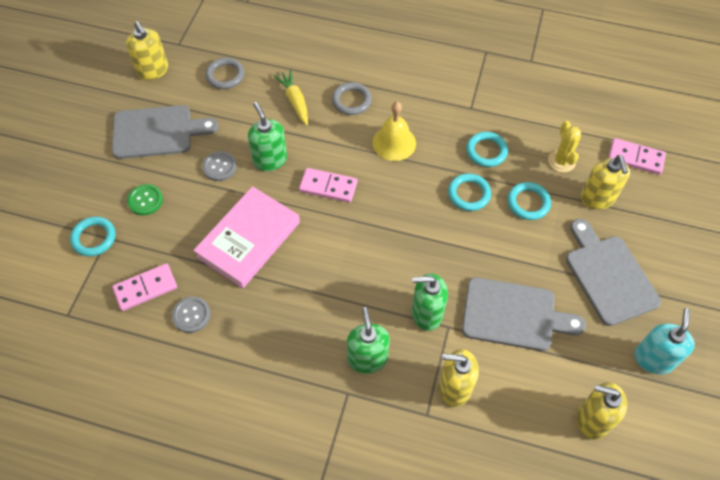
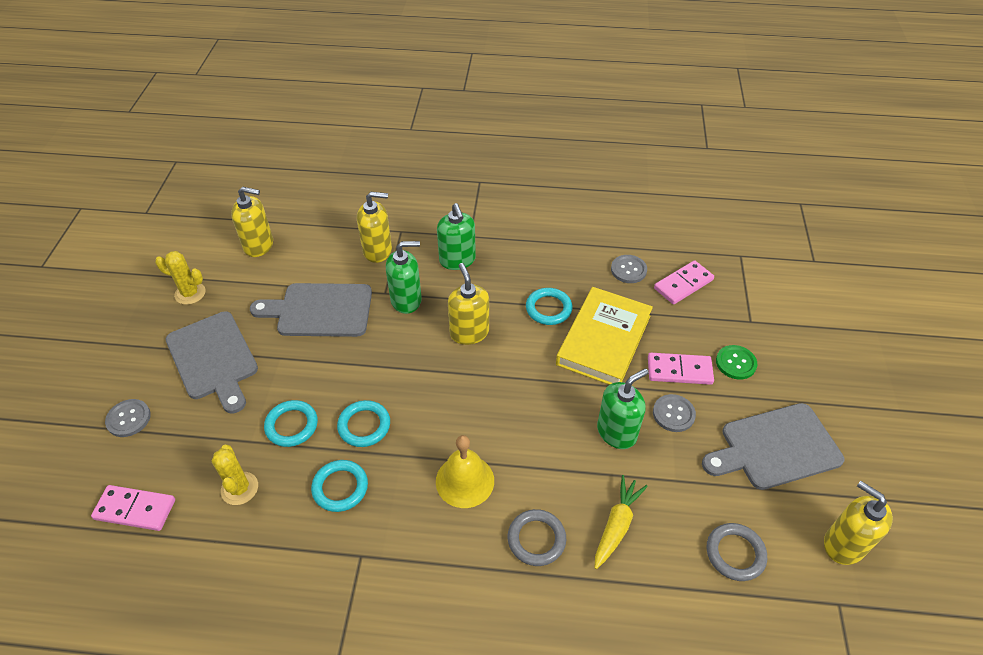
camera: 170 degrees right, 10 degrees down
turquoise ring [70,216,115,256] -> turquoise ring moved to [526,288,573,325]
pink book [193,186,300,288] -> yellow book [556,287,653,385]
green soap dispenser [248,102,287,171] -> green soap dispenser turned 90 degrees counterclockwise [597,368,649,449]
yellow carrot [274,70,308,125] -> yellow carrot turned 120 degrees counterclockwise [595,475,648,569]
pink domino [299,168,357,203] -> pink domino moved to [648,353,714,385]
yellow soap dispenser [581,155,630,209] -> yellow soap dispenser moved to [448,263,489,345]
turquoise soap dispenser [634,308,695,374] -> yellow cactus [155,251,206,305]
none -> grey button [105,399,151,437]

